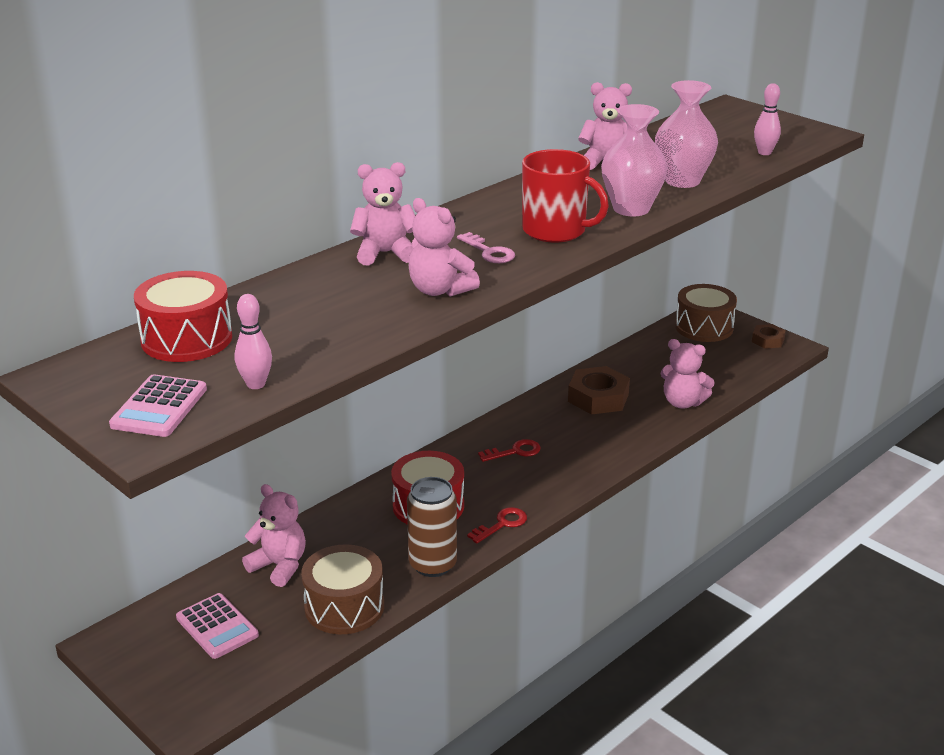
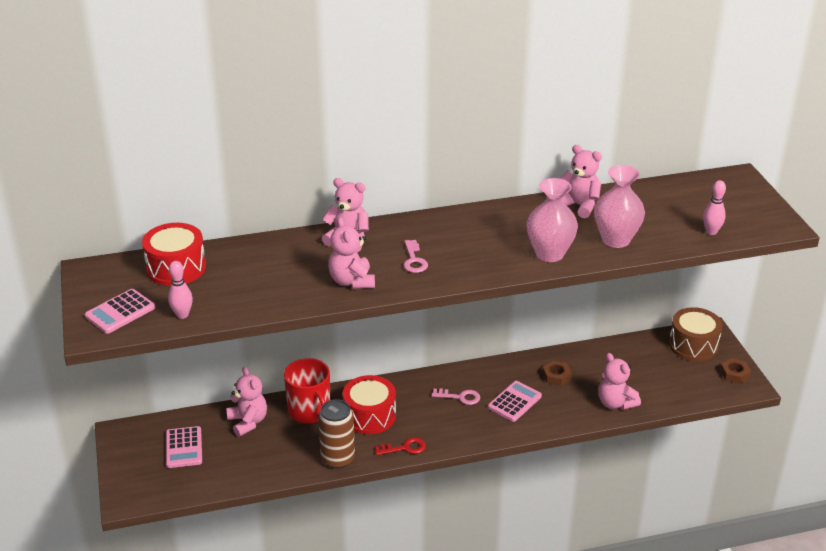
camera: 30 degrees right, 5 degrees up
brown drum [301,544,384,634] -> none
red key [478,439,540,462] -> pink key [431,388,480,405]
red mug [522,149,609,243] -> red mug moved to [284,358,330,423]
brown nut [568,366,630,415] -> brown nut [542,361,572,386], size x0.58
none -> pink calculator [488,381,542,422]

